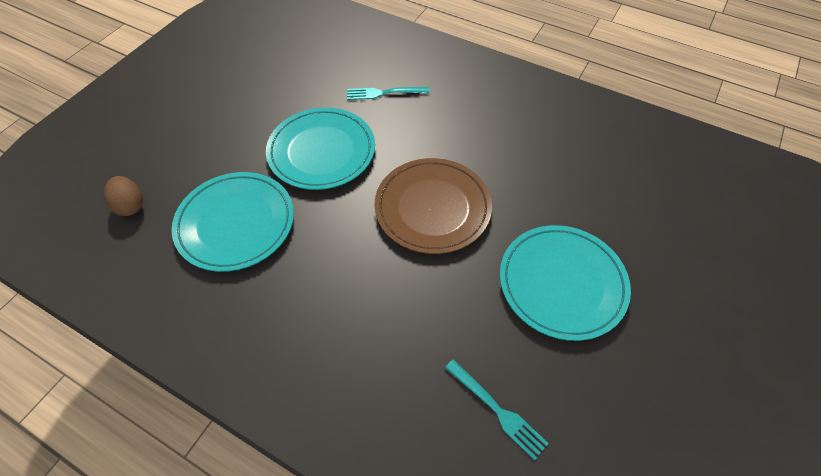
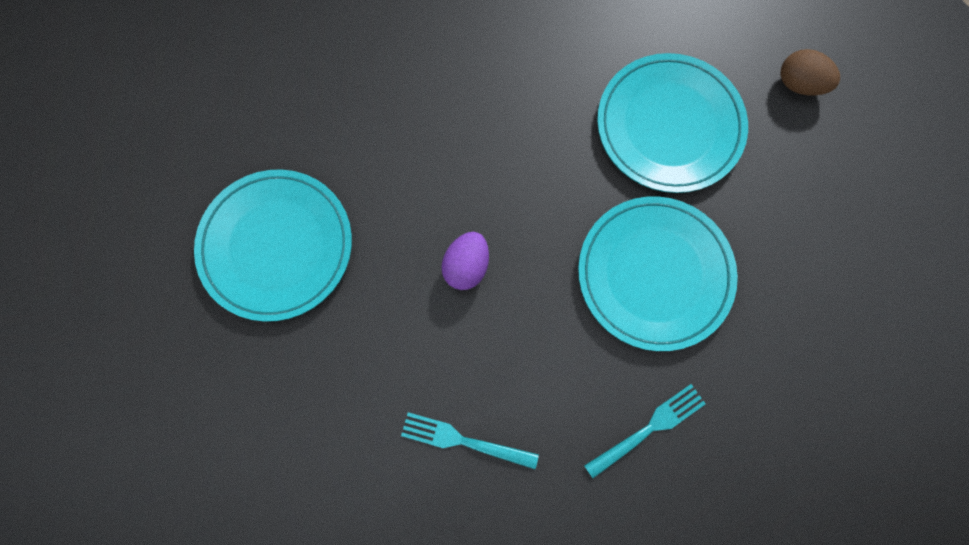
camera: 150 degrees right, 20 degrees up
brown plate [374,158,492,254] -> purple egg [441,232,489,290]
turquoise fork [445,359,549,460] -> turquoise fork moved to [401,412,539,469]

